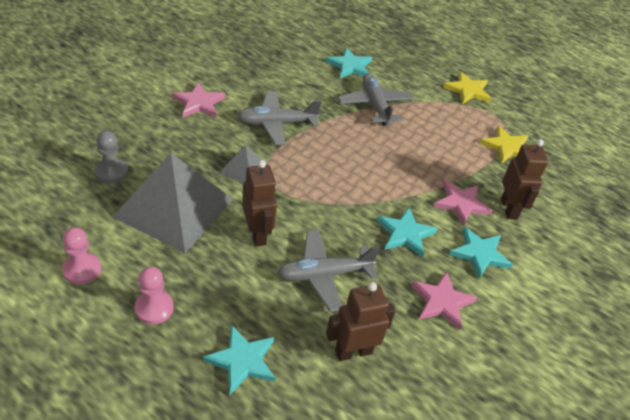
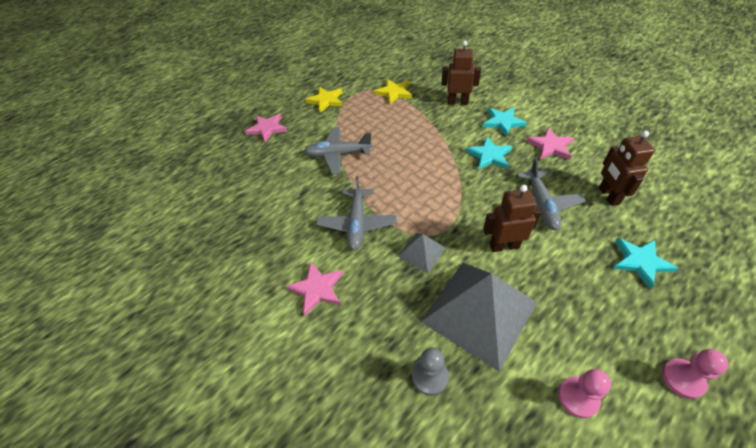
camera: 70 degrees left, 5 degrees up
pink pawn [134,267,174,324] -> pink pawn moved to [662,349,729,399]
turquoise star [326,48,372,78] -> none
pink star [433,180,493,226] -> pink star moved to [245,113,287,143]

